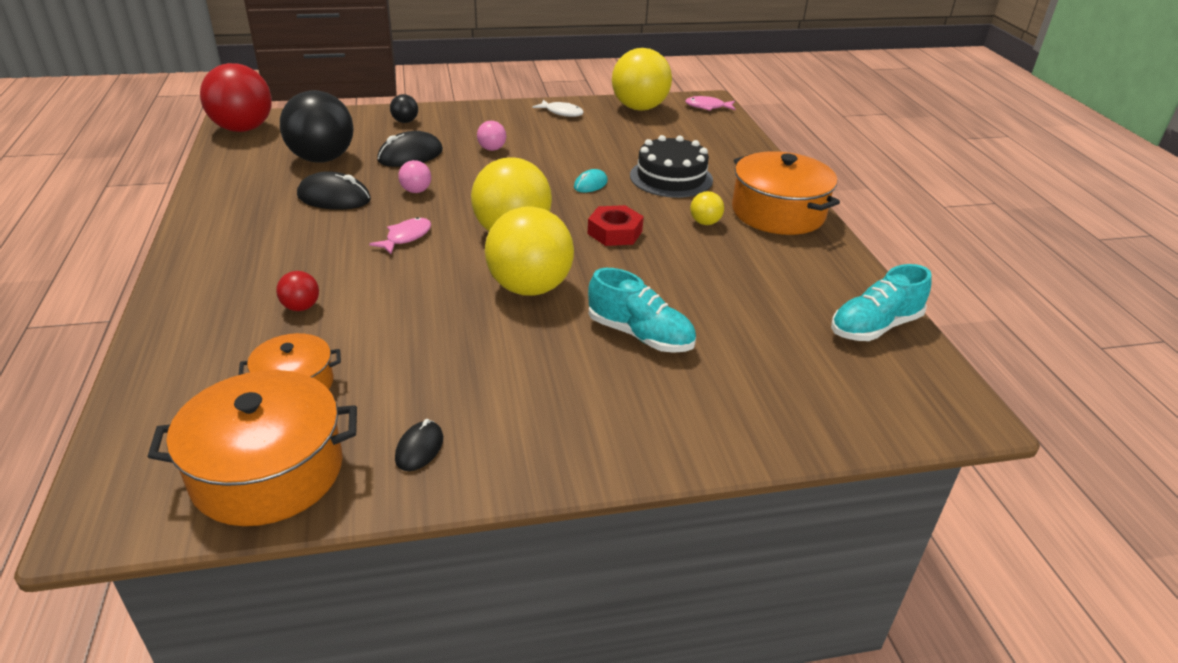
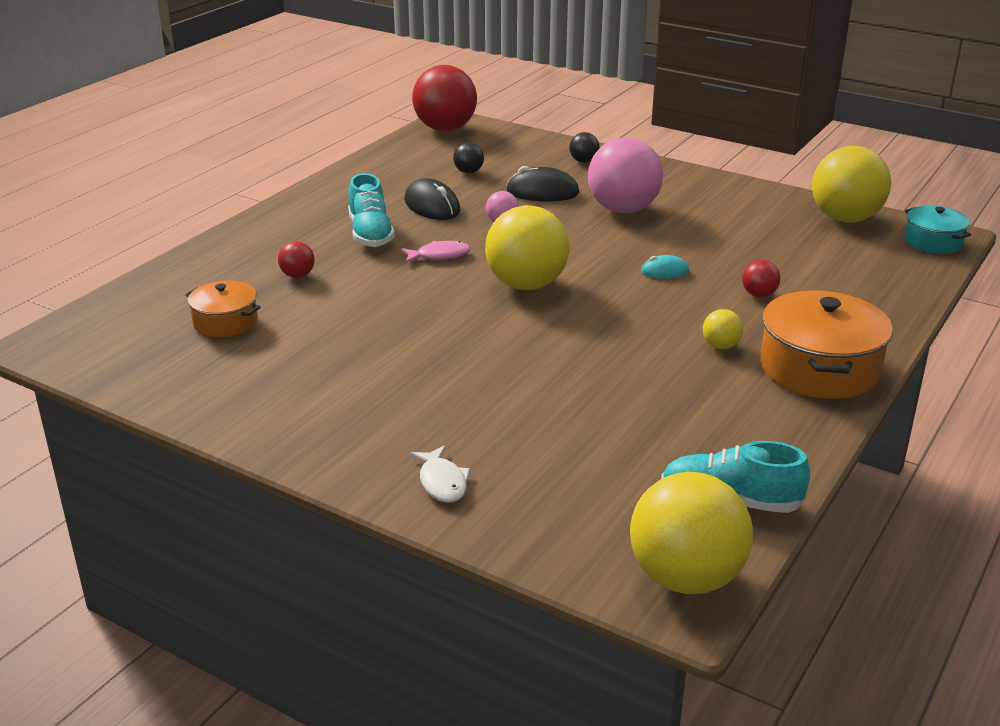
camera: 45 degrees right, 5 degrees down
orange pot [148,370,357,526] -> none
black ball [280,90,354,162] -> black ball [453,142,484,173], size x0.44
black mouse [395,419,443,471] -> none
pink ball [477,121,506,151] -> pink ball [588,137,663,213], size x2.27
yellow ball [485,206,574,296] -> yellow ball moved to [630,472,753,594]
white fish [532,99,584,117] -> white fish moved to [410,445,471,503]
red nut [588,205,644,246] -> none
turquoise shoe [588,268,696,353] -> turquoise shoe moved to [348,173,395,247]
black cake [630,135,713,198] -> red ball [742,260,780,297]
pink fish [685,96,736,111] -> turquoise pot [904,206,971,254]

